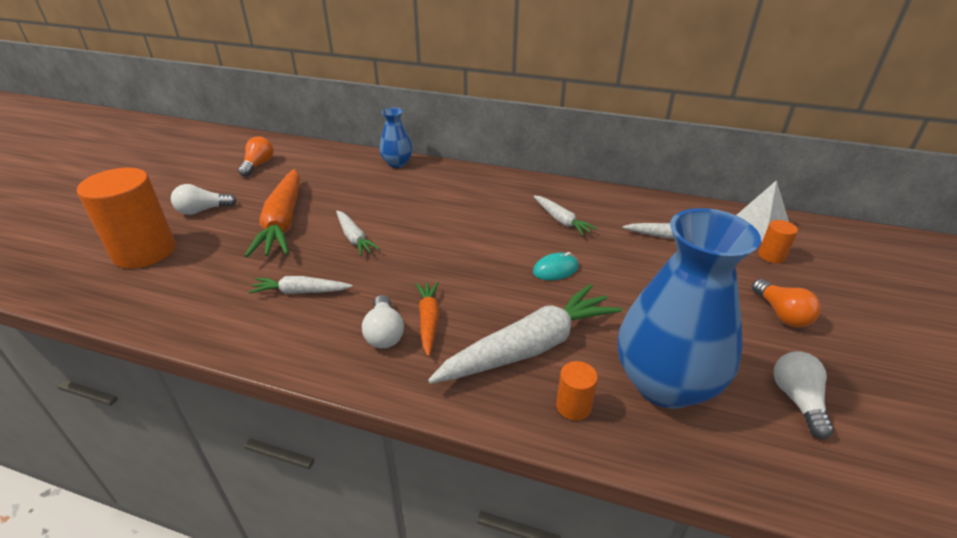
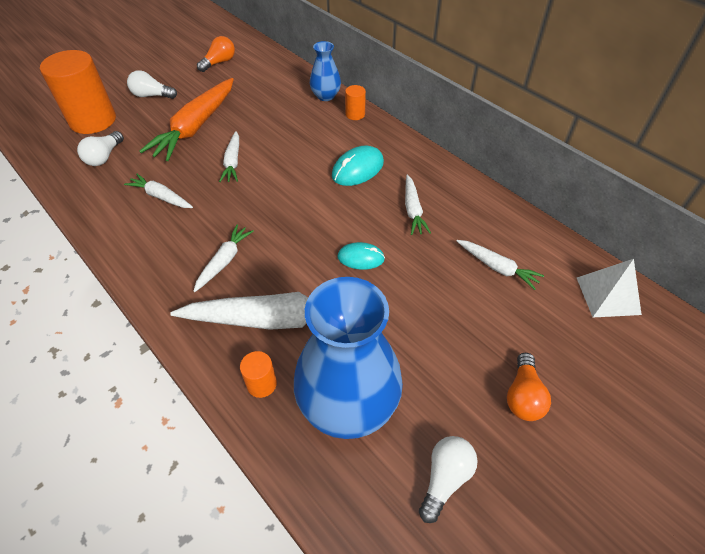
camera: 30 degrees right, 15 degrees up
white light bulb [362,295,404,348] -> white light bulb moved to [77,131,124,166]
orange carrot [416,281,439,356] -> white carrot [193,224,254,292]
orange cylinder [758,220,798,263] -> orange cylinder moved to [345,85,366,120]
none -> turquoise mouse [332,146,384,186]

